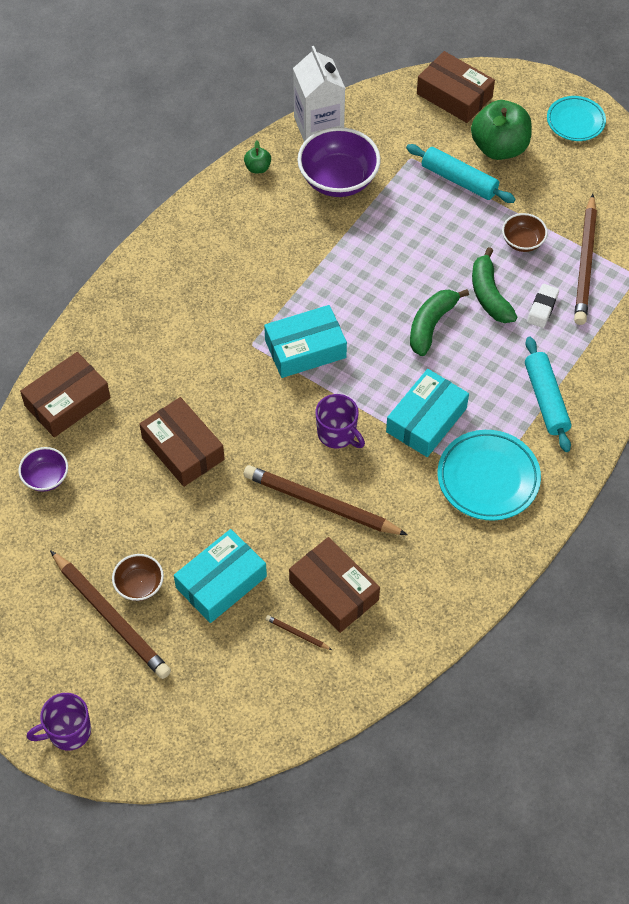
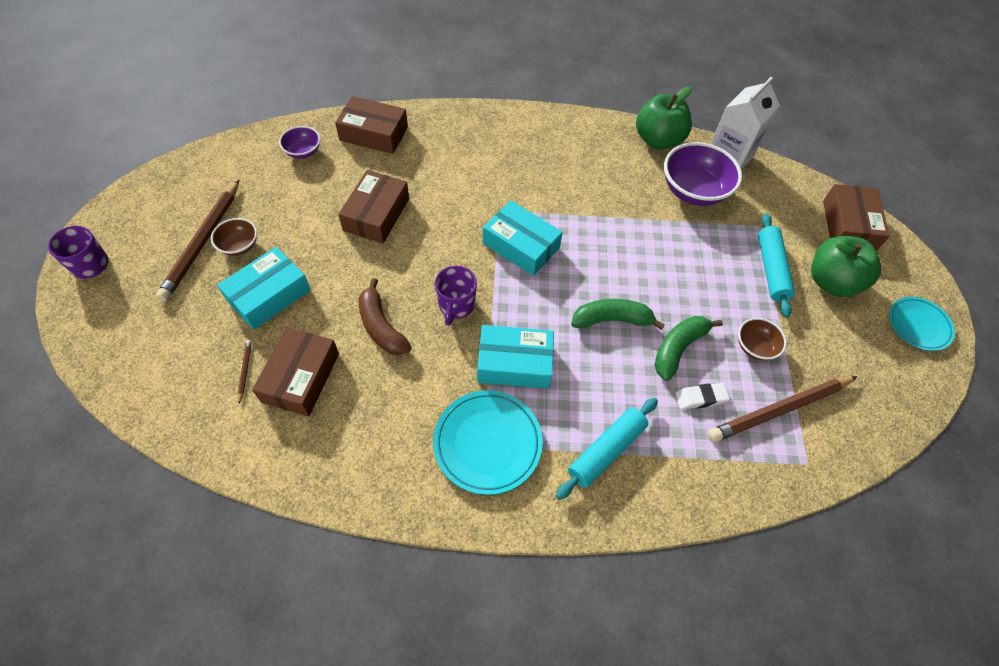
camera: 55 degrees right, 0 degrees up
turquoise box [174,529,267,623] -> turquoise box turned 60 degrees counterclockwise [217,247,311,330]
brown pencil [243,465,408,535] -> brown banana [359,278,412,355]
green apple [244,140,271,173] -> green apple [636,86,692,149], size x2.23

